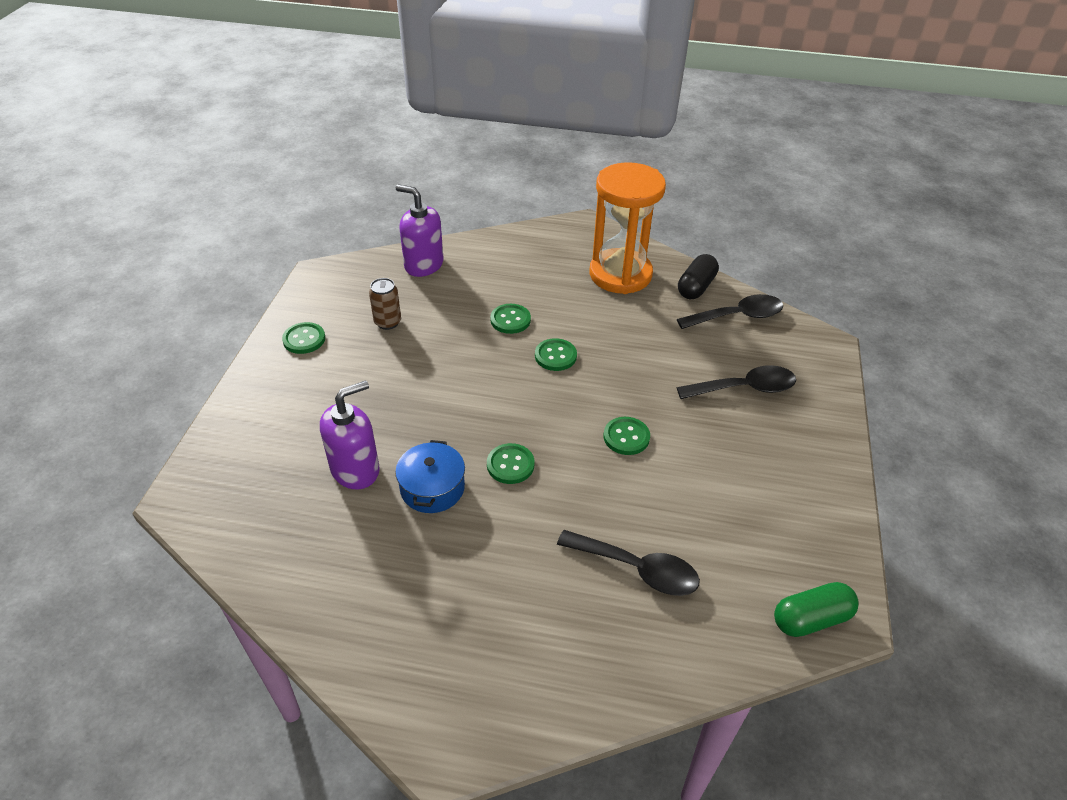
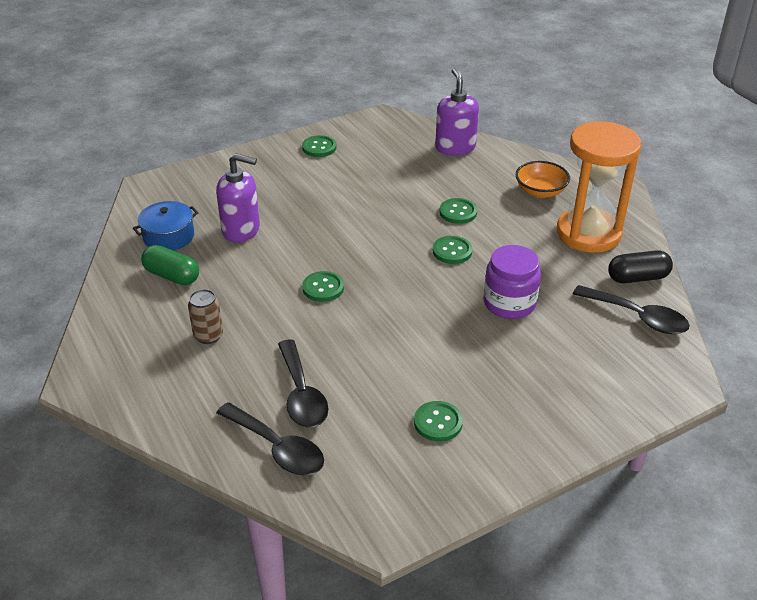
camera: 50 degrees right, 5 degrees down
brown can [369,278,401,330] -> brown can moved to [188,289,223,344]
blue pot [395,440,465,513] -> blue pot moved to [133,201,198,251]
green button [604,417,650,455] -> green button moved to [414,401,463,442]
black spoon [676,365,796,399] -> black spoon moved to [216,402,324,475]
green capsule [774,582,859,637] -> green capsule moved to [141,245,199,285]
none -> purple jar [484,245,541,319]
none -> orange bowl [516,161,570,198]

